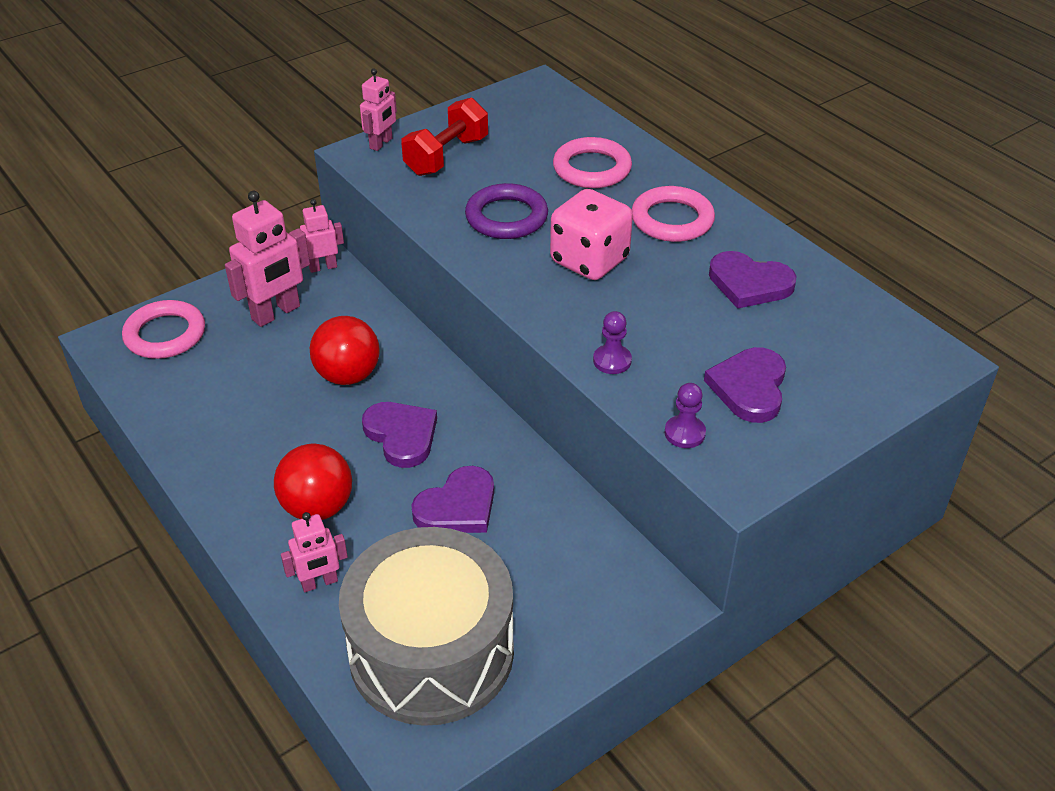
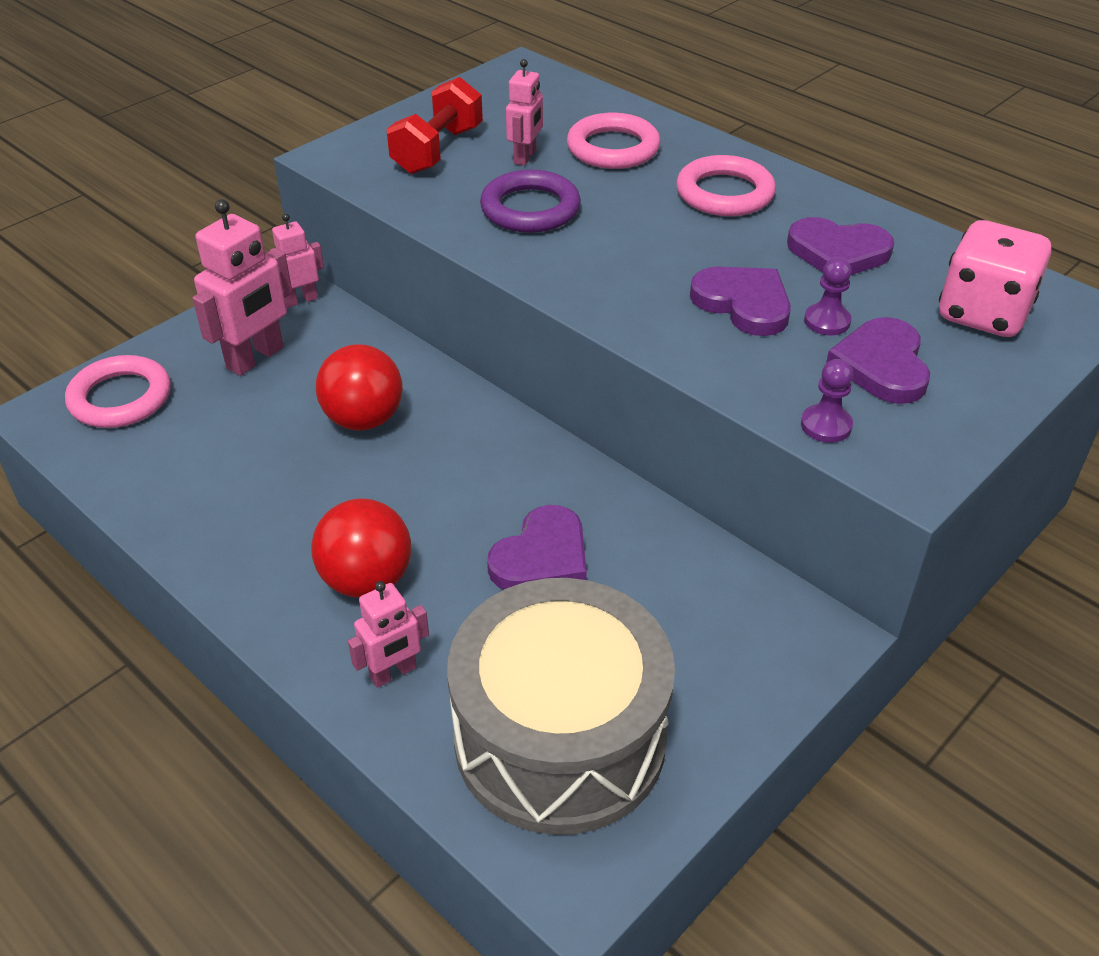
camera: 10 degrees left, 0 degrees up
pink robot [360,69,397,151] -> pink robot moved to [506,59,543,166]
purple heart [362,402,437,468] -> purple heart moved to [690,267,791,336]
pink dice [550,189,633,280] -> pink dice moved to [939,220,1051,337]
purple pawn [593,311,632,374] -> purple pawn moved to [804,257,852,335]

